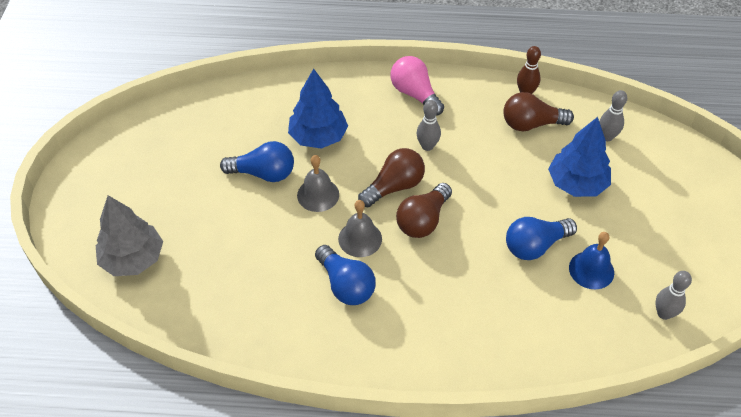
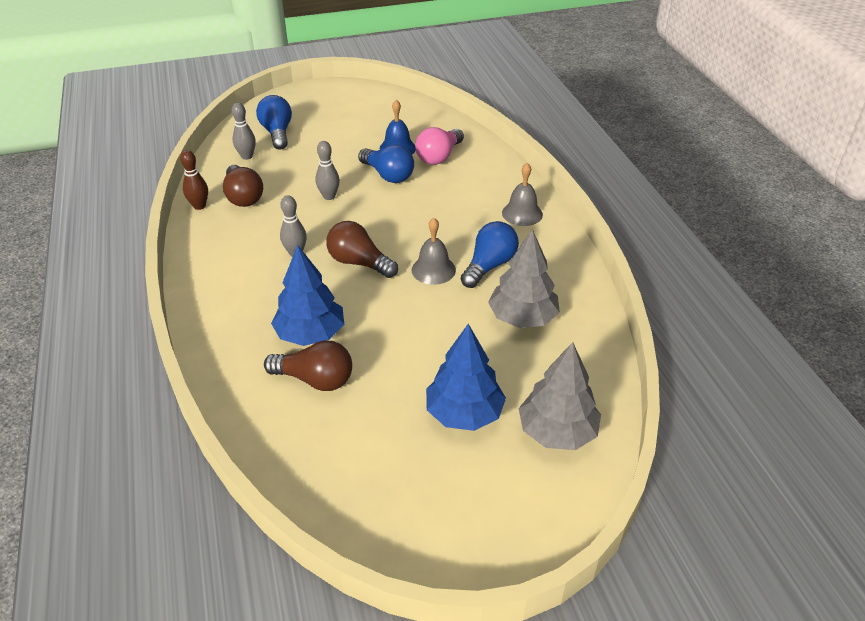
camera: 110 degrees left, 10 degrees down
blue light bulb [220,141,294,182] -> blue light bulb moved to [256,95,292,150]
grey bell [297,155,339,212] -> grey bell moved to [502,163,543,226]
pink light bulb [390,56,444,116] -> pink light bulb moved to [415,127,464,165]
brown light bulb [396,183,452,238] -> brown light bulb moved to [264,340,352,391]
blue tree [548,117,611,197] -> blue tree moved to [426,324,506,431]
grey bowling pin [655,271,692,320] -> grey bowling pin moved to [315,141,340,200]
none -> grey tree [488,229,560,328]

